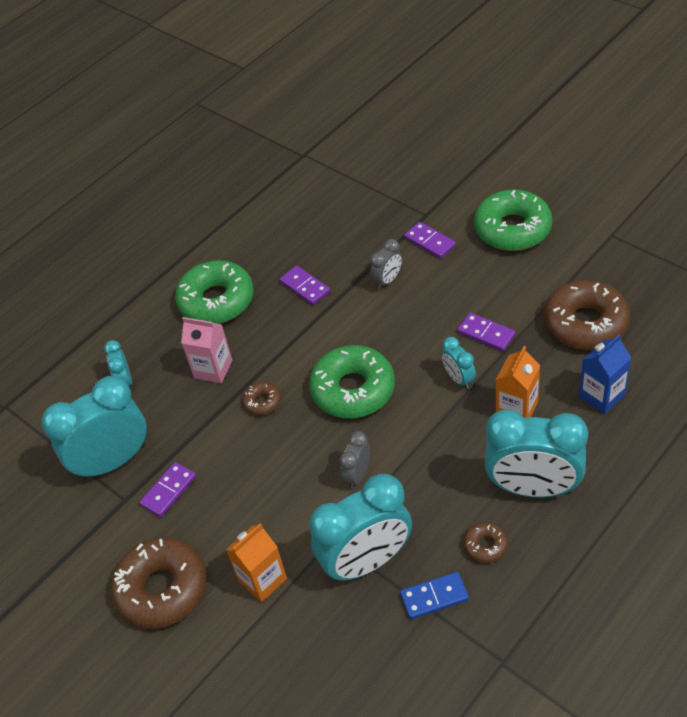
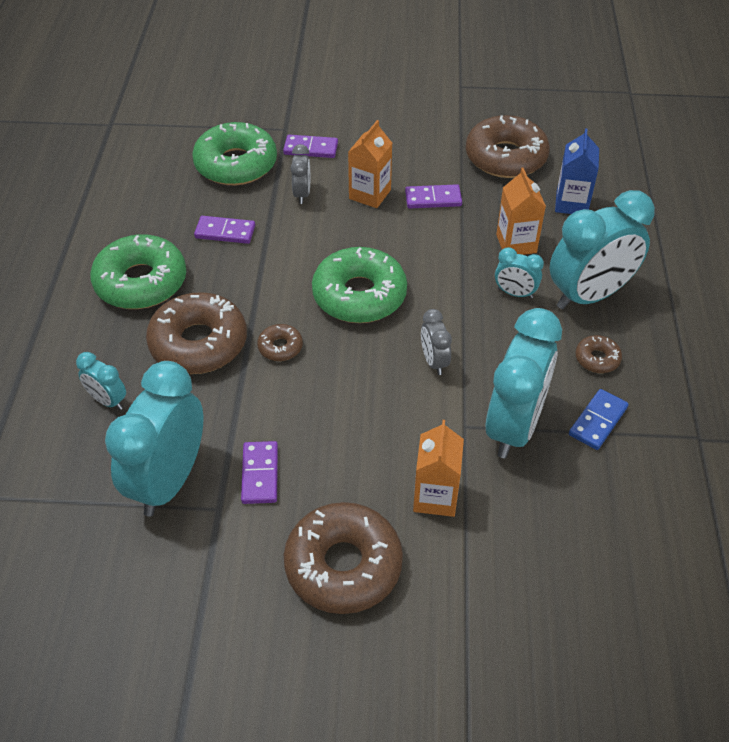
camera: 45 degrees left, 0 degrees up
pink carton [181,317,232,383] -> brown donut [146,292,247,374]
turquoise clock [442,337,476,389] -> turquoise clock moved to [495,247,544,299]
green donut [474,190,552,251] -> green donut moved to [192,122,277,185]
none -> orange carton [348,120,392,208]

